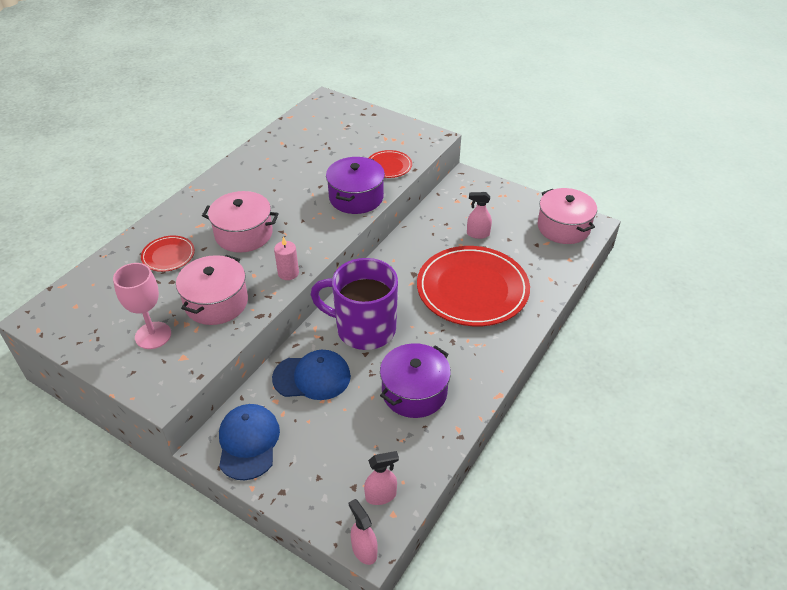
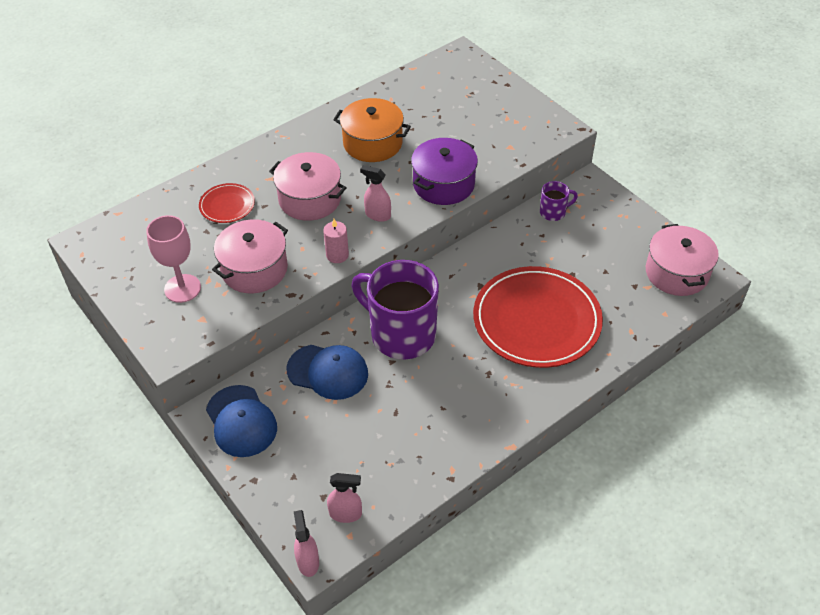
camera: 20 degrees right, 5 degrees up
blue cap [219,404,280,480] -> blue cap turned 135 degrees clockwise [206,385,277,457]
red plate [369,150,412,178] -> none
purple pot [380,343,451,418] -> none
pink spray bottle [467,192,492,239] -> pink spray bottle moved to [360,165,391,222]
none -> orange pot [333,98,411,162]
none -> purple mug [540,181,578,221]

